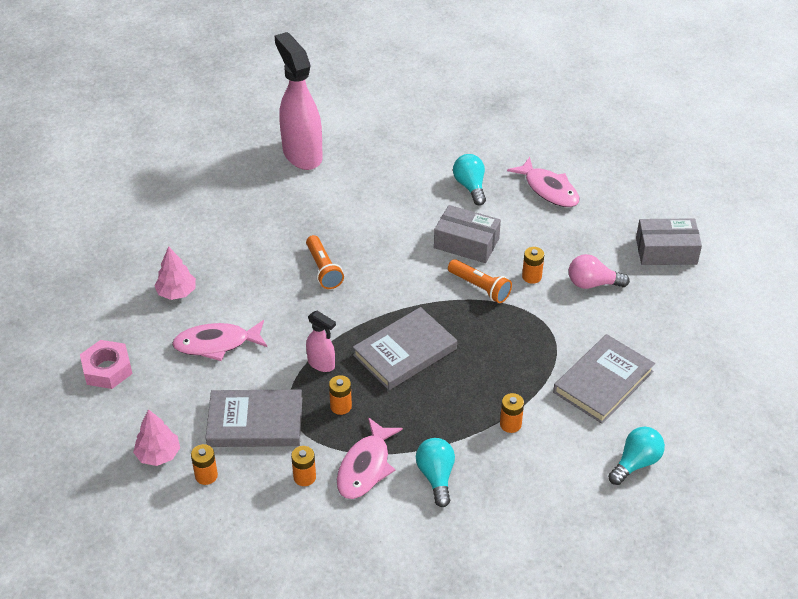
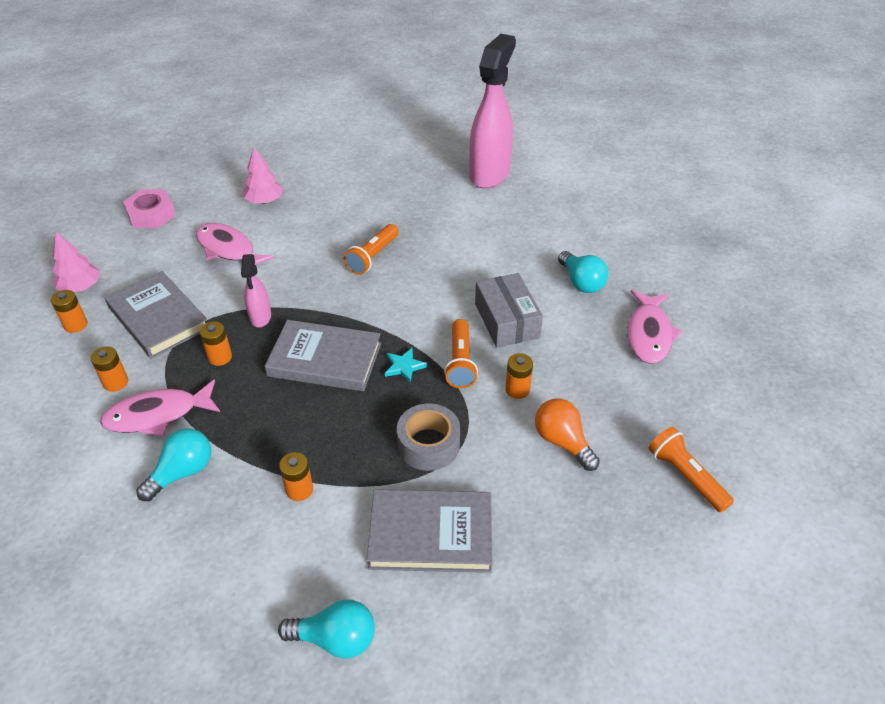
camera: 50 degrees right, 0 degrees up
turquoise light bulb [453,154,486,206] -> turquoise light bulb turned 120 degrees clockwise [558,251,608,293]
pink light bulb [569,254,630,289] -> orange light bulb [535,399,600,471]
grey box [636,218,702,265] -> orange flashlight [648,427,734,513]
none -> turquoise star [385,348,427,383]
none -> grey tape [397,403,460,471]

